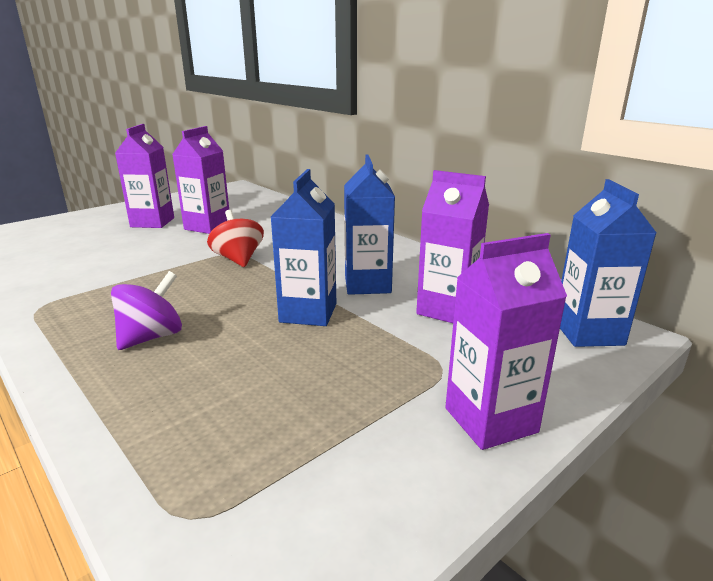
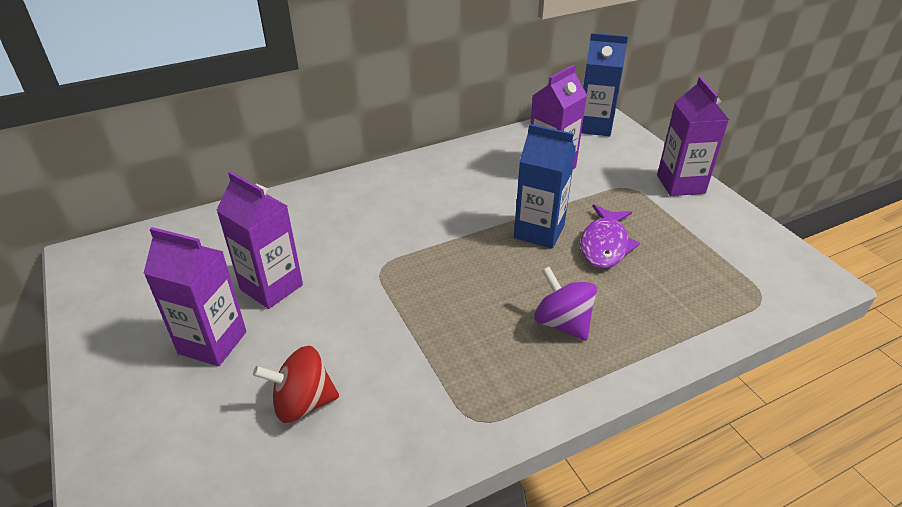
camera: 75 degrees left, 15 degrees up
red spinning top [207,210,264,267] -> red spinning top moved to [253,346,339,423]
blue carton [344,155,395,295] -> none
none -> purple fish [580,204,640,269]

